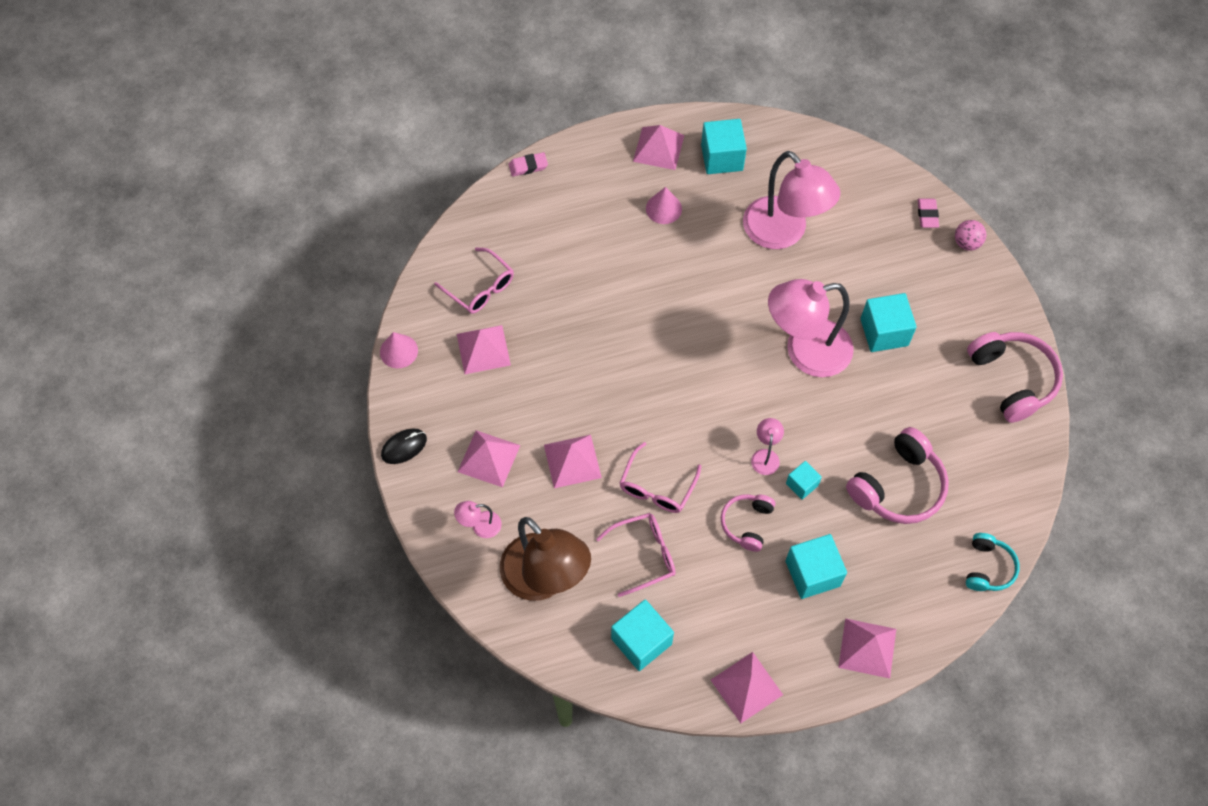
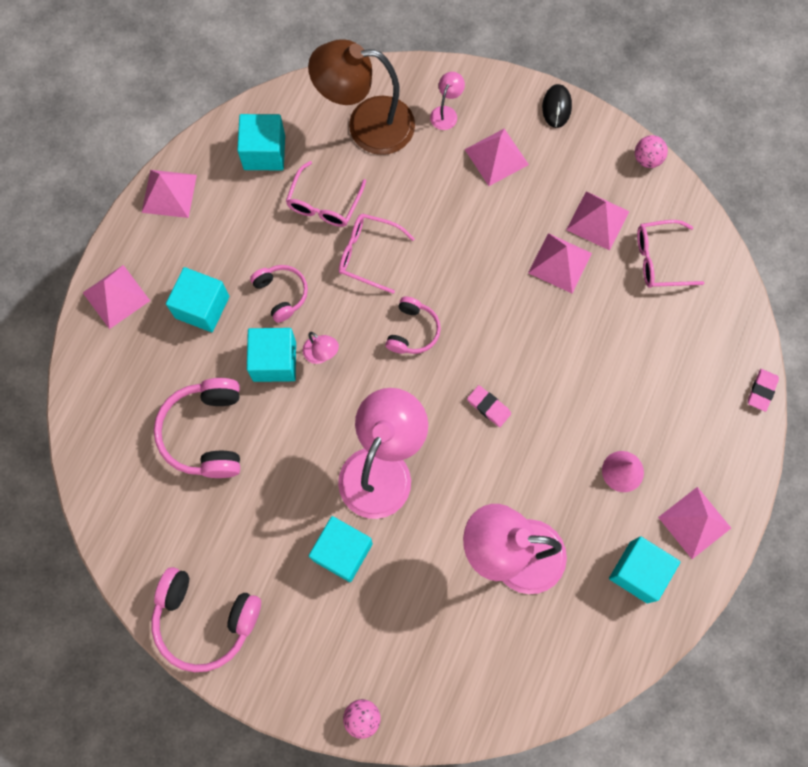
camera: 130 degrees right, 10 degrees up
pink cone [380,332,418,368] -> pink ball [635,135,668,168]
pink pyramid [544,435,602,488] -> pink pyramid moved to [528,233,592,293]
pink glasses [620,442,701,513] -> pink glasses turned 45 degrees counterclockwise [339,213,415,294]
turquoise cube [786,461,822,500] -> turquoise cube [247,328,296,382], size x1.78
pink eraser [917,198,939,228] -> pink eraser moved to [467,385,511,427]
turquoise headphones [966,533,1020,591] -> none
none -> pink headphones [385,296,441,354]

